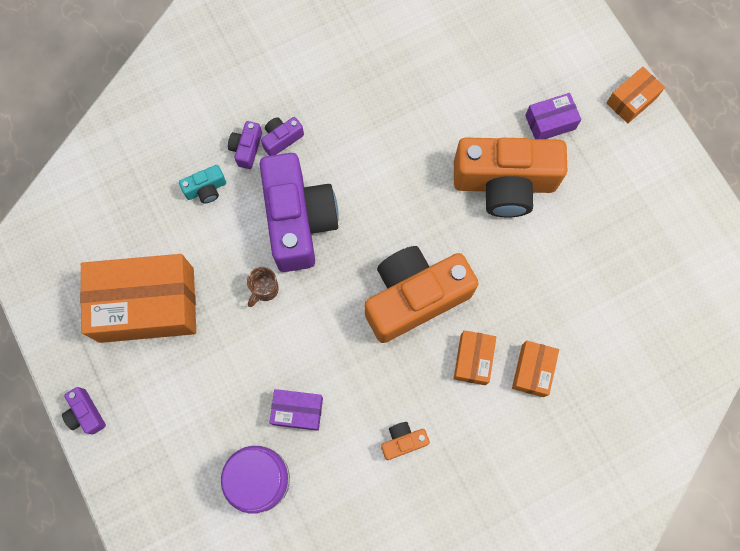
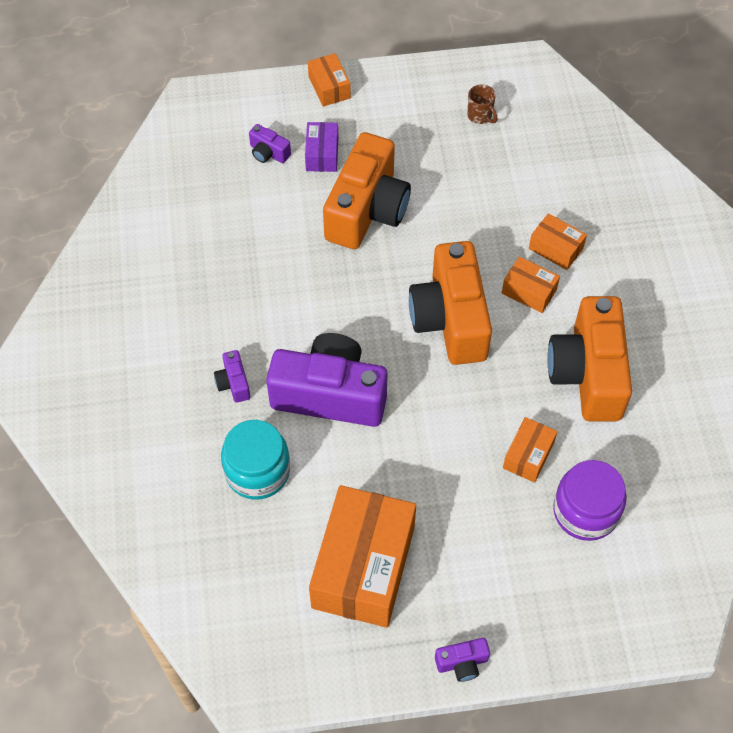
camera: 70 degrees left, 15 degrees down
turquoise camera [179,165,226,204] -> turquoise jar [221,420,290,500]
purple camera [228,121,262,169] -> purple camera moved to [249,124,291,163]
brown mug [247,267,279,307] -> brown mug moved to [468,84,497,124]
purple box [269,389,323,431] -> orange box [503,417,557,483]
orange camera [381,422,430,460] -> orange camera [547,296,632,421], size x2.42

